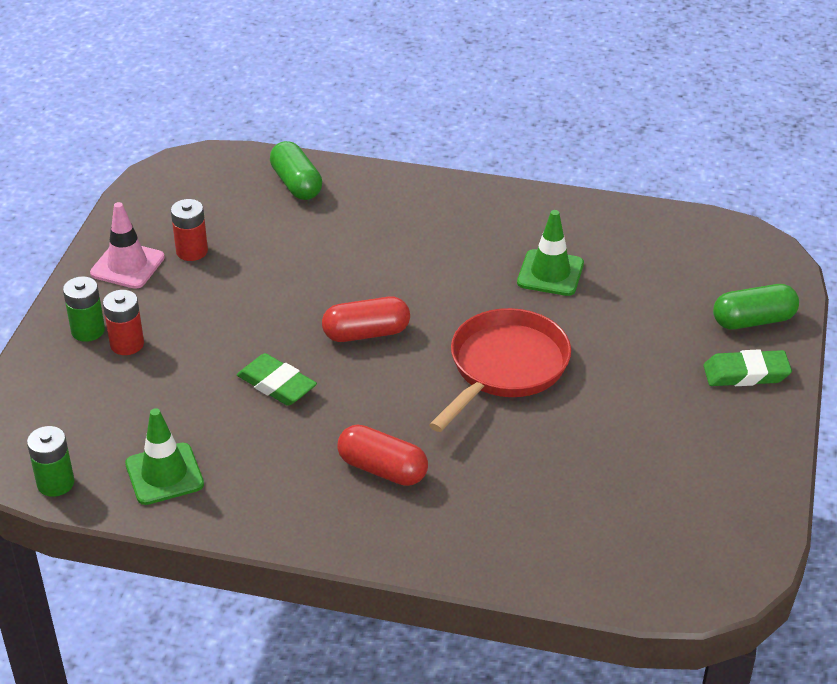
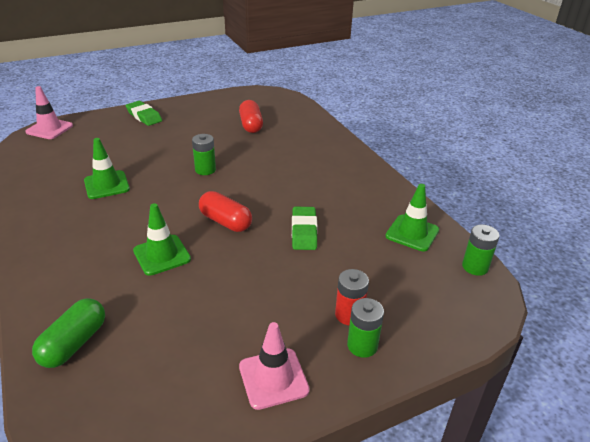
camera: 130 degrees left, 5 degrees down
red battery [171,199,208,261] -> none
red capsule [337,425,428,486] -> red capsule moved to [239,100,263,133]
red pan [429,308,571,432] -> green battery [192,134,216,175]
green capsule [713,284,799,329] -> none
none -> pink traffic cone [25,86,73,139]
none -> green traffic cone [133,203,191,276]

